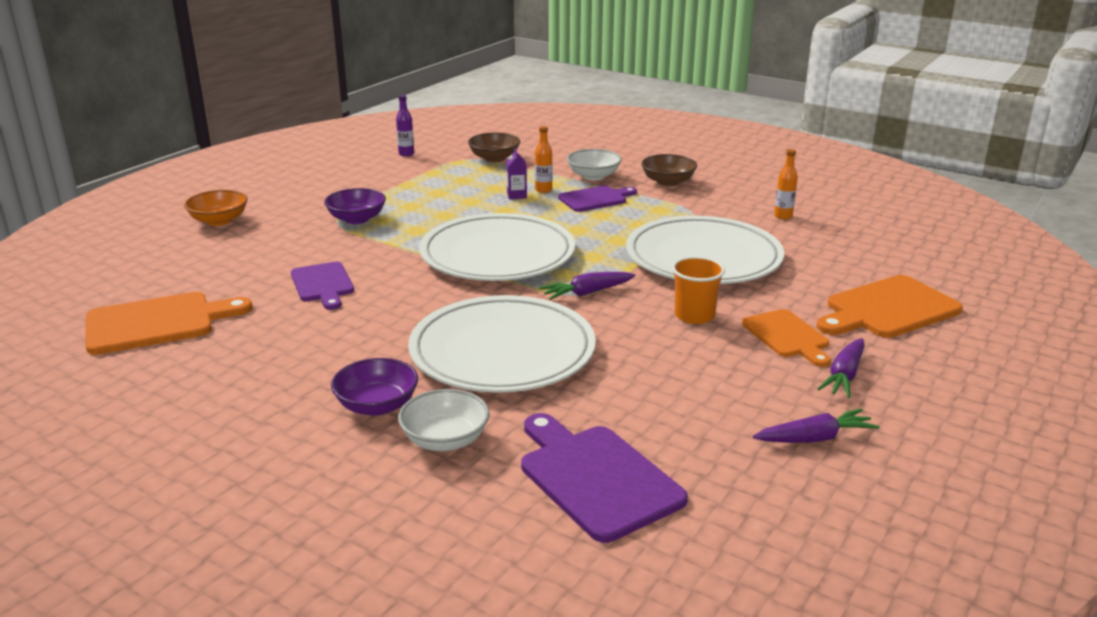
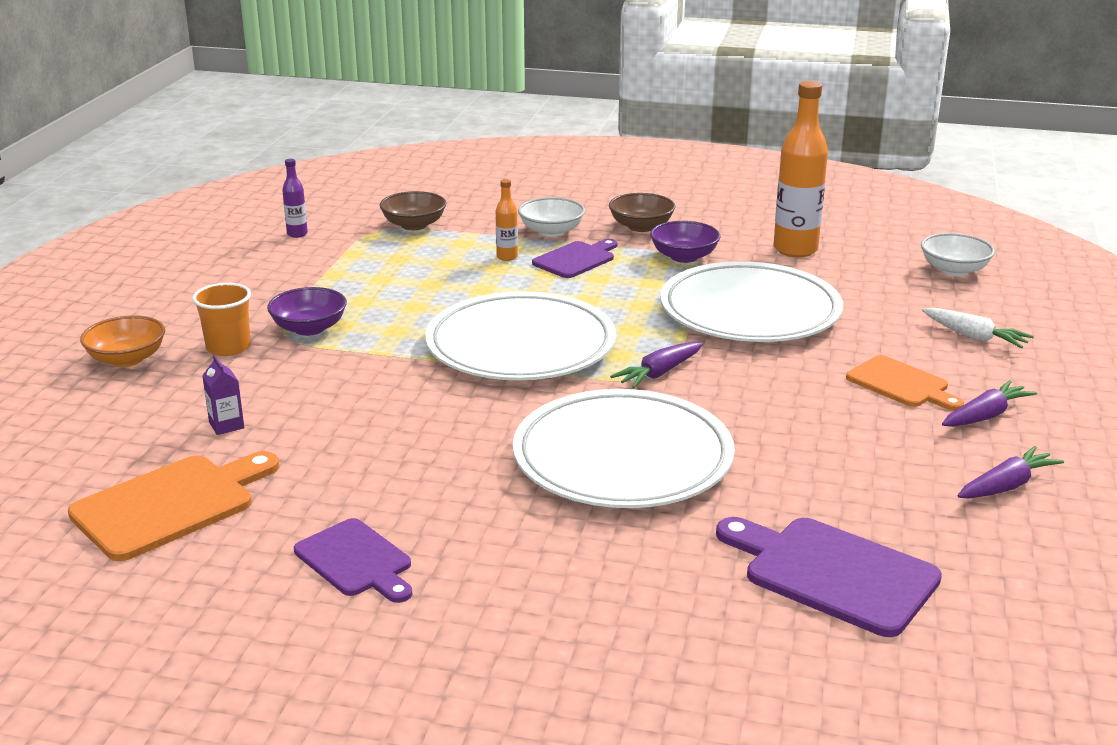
camera: 20 degrees left, 0 degrees up
purple cutting board [291,262,354,310] -> purple cutting board moved to [294,518,412,603]
purple bowl [331,358,418,416] -> purple bowl moved to [650,221,721,263]
white bowl [398,389,490,451] -> white bowl moved to [921,233,995,276]
purple carton [506,148,527,199] -> purple carton moved to [202,355,244,435]
orange cup [672,256,725,324] -> orange cup moved to [192,283,251,356]
orange bottle [774,149,798,220] -> orange bottle [773,81,828,257], size x2.12
orange cutting board [816,275,963,338] -> white carrot [922,308,1034,348]
purple carrot [817,338,865,398] -> purple carrot turned 135 degrees counterclockwise [942,380,1037,427]

